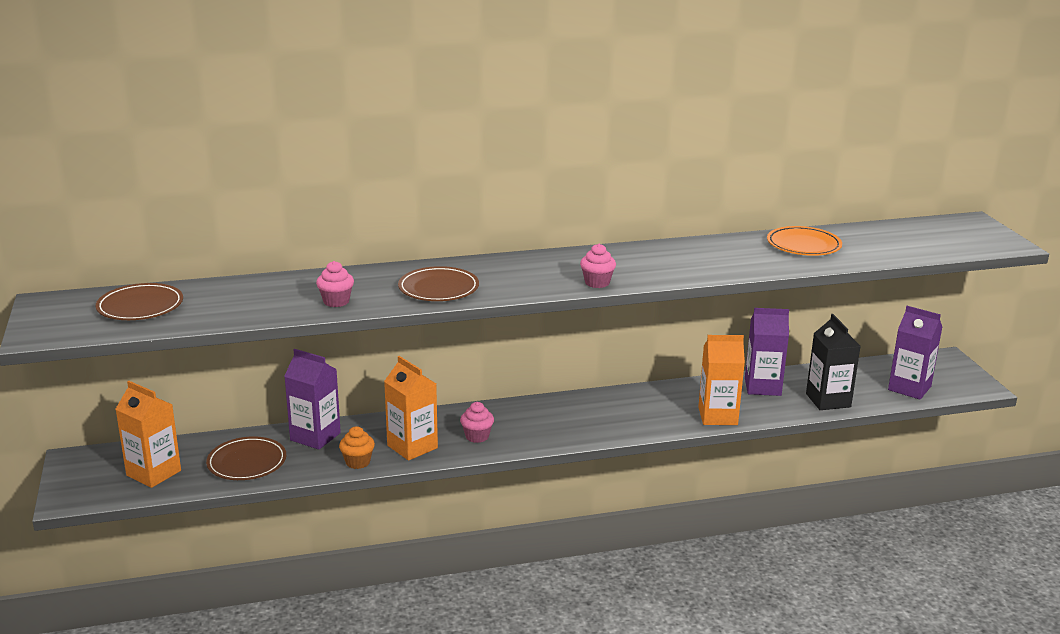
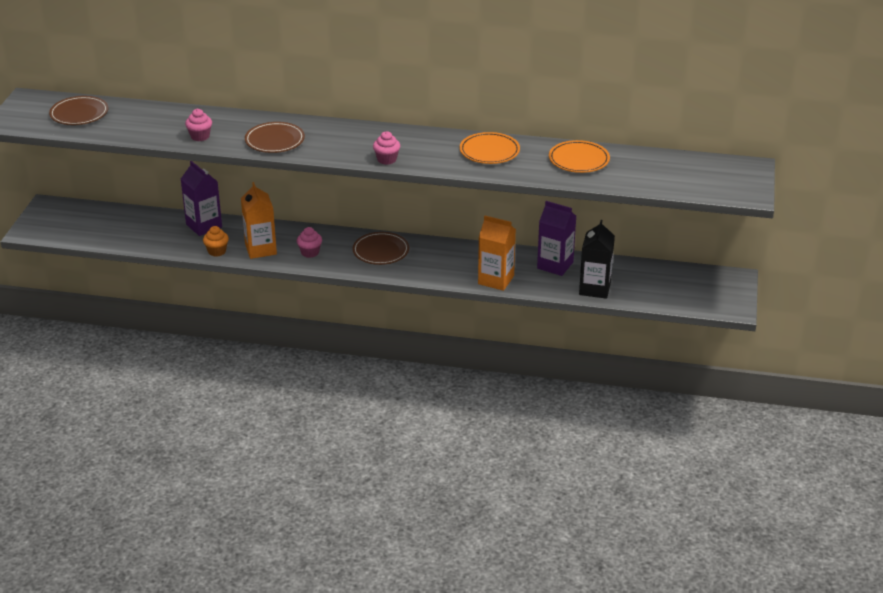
camera: 25 degrees right, 10 degrees up
orange carton [116,381,181,488] -> none
brown plate [206,436,286,480] -> brown plate moved to [353,232,409,265]
purple carton [888,306,942,400] -> none
none -> orange plate [460,132,520,164]

